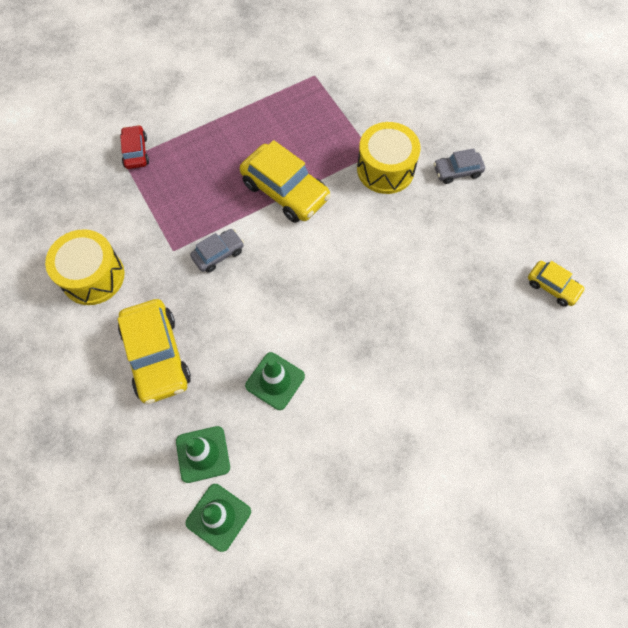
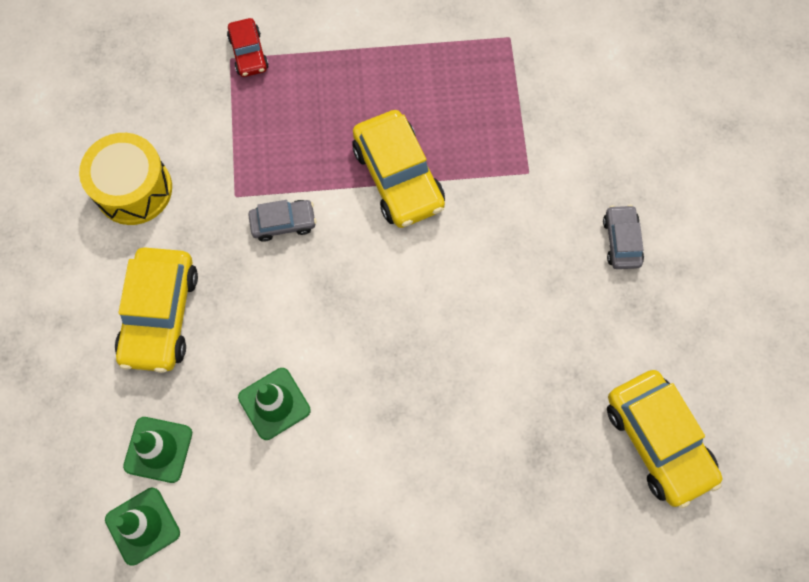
camera: 25 degrees right, 5 degrees up
red car [120,125,149,169] -> red car turned 150 degrees clockwise [227,18,269,77]
yellow drum [357,122,421,194] -> none
grey car [434,148,485,184] -> grey car turned 75 degrees clockwise [603,205,644,269]
yellow car [528,261,585,307] -> yellow car [607,370,722,508], size x1.85

